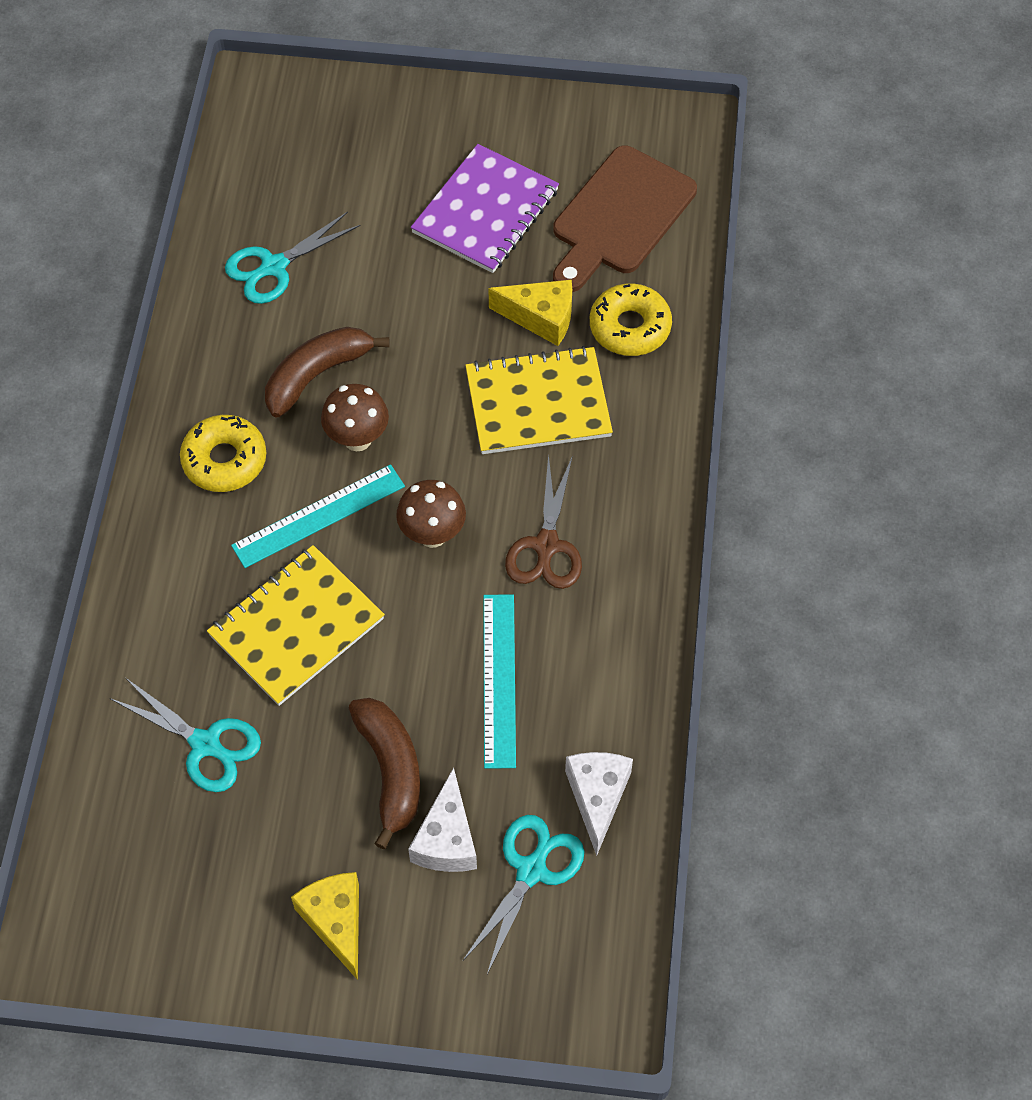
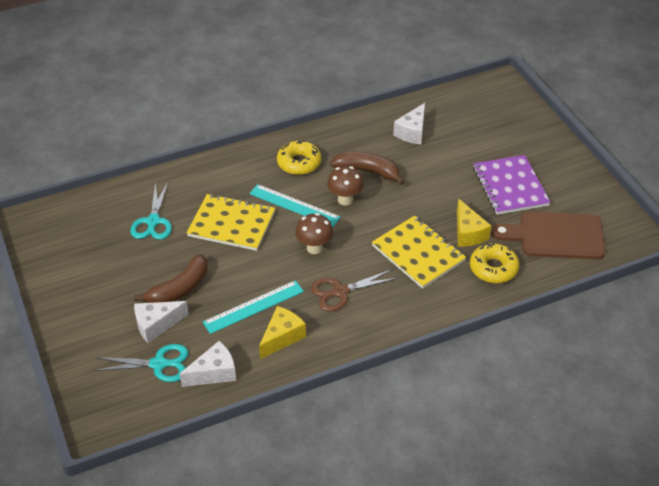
camera: 60 degrees right, 15 degrees down
turquoise scissors [225,212,361,304] -> white cheese [393,103,425,144]
yellow cheese [291,872,359,980] -> yellow cheese moved to [259,306,306,359]
purple notebook [411,144,559,273] -> purple notebook turned 75 degrees clockwise [473,155,551,215]

